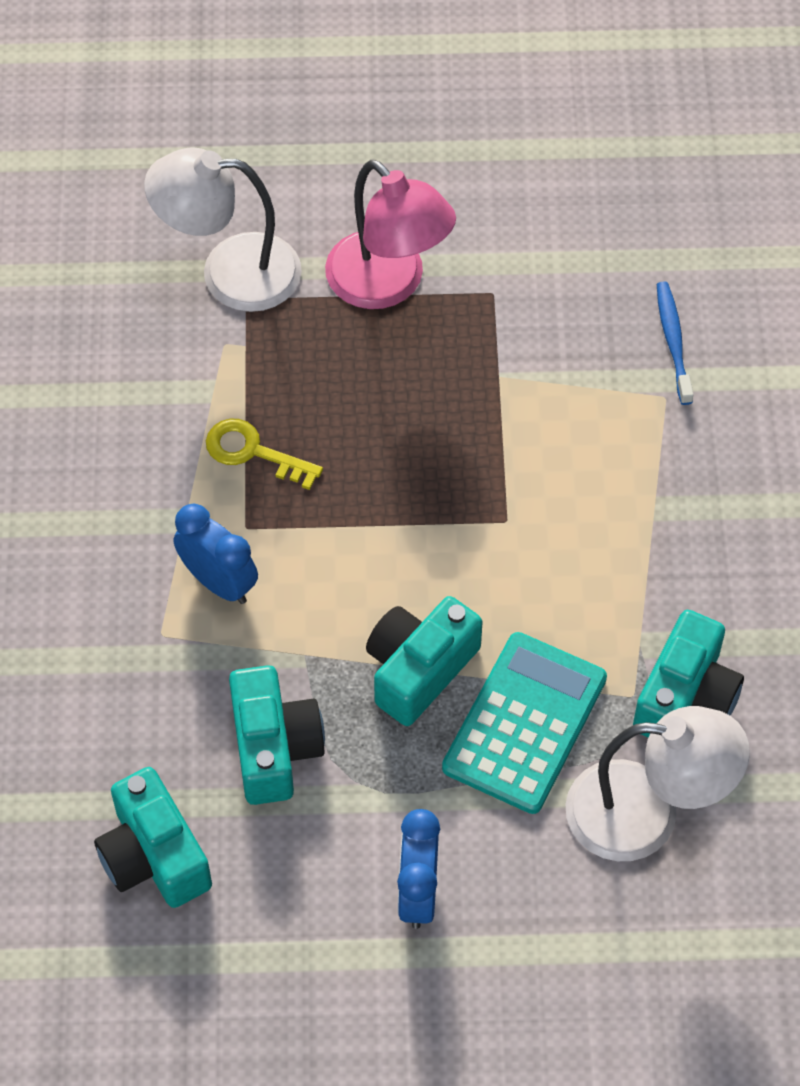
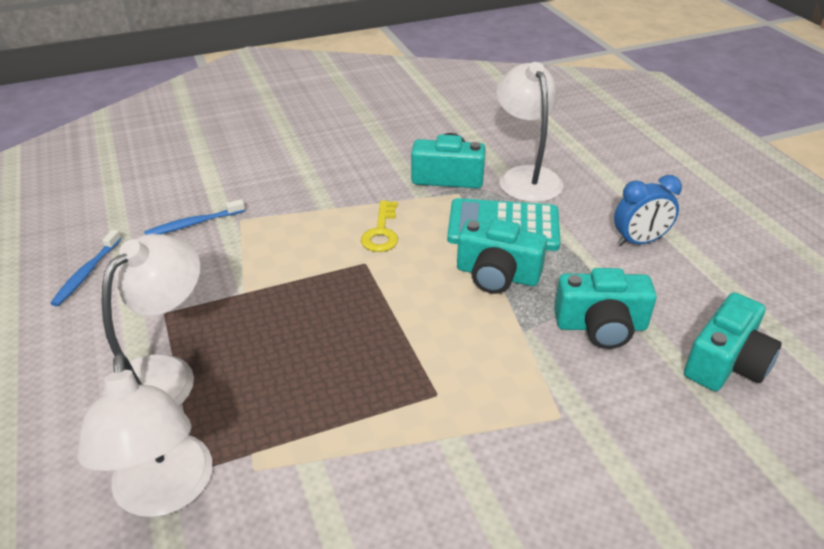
camera: 110 degrees left, 20 degrees down
blue clock [173,504,258,604] -> none
yellow key [206,419,323,490] -> yellow key moved to [361,200,398,252]
turquoise camera [229,665,325,805] -> turquoise camera turned 150 degrees counterclockwise [554,268,657,349]
pink lamp [325,159,456,309] -> white lamp [101,234,201,406]
none -> blue toothbrush [50,230,121,307]

